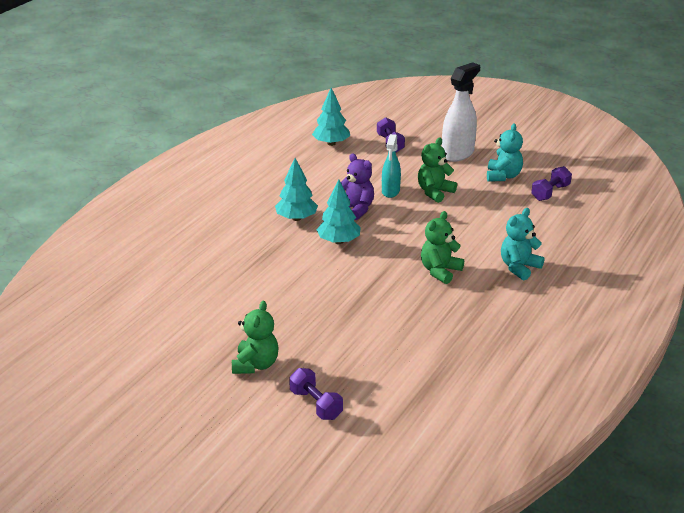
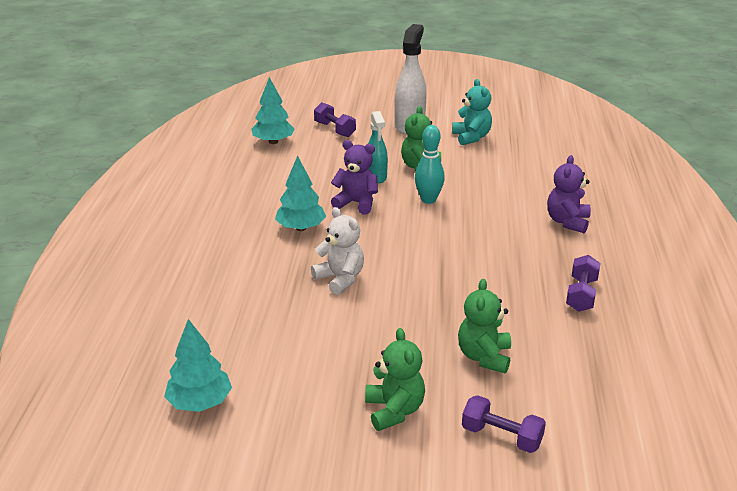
camera: 25 degrees left, 0 degrees up
turquoise tree [316,180,361,244] -> turquoise tree moved to [164,319,232,412]
green teddy bear [421,211,464,284] -> green teddy bear moved to [458,279,511,373]
turquoise teddy bear [501,208,544,280] -> purple teddy bear [547,155,591,233]
purple dumbbell [531,166,572,201] -> purple dumbbell moved to [566,255,601,312]
none -> white teddy bear [311,207,364,295]
none -> turquoise bowling pin [415,125,445,204]

